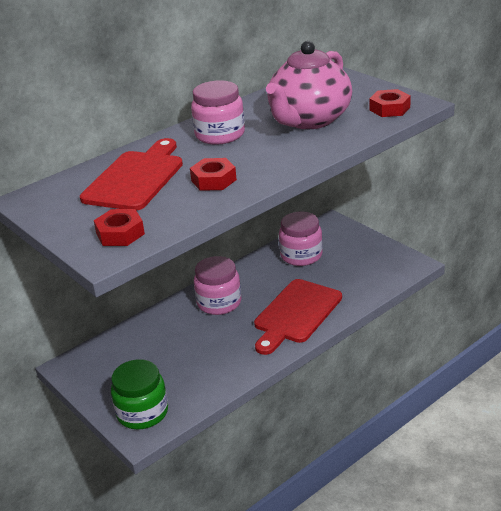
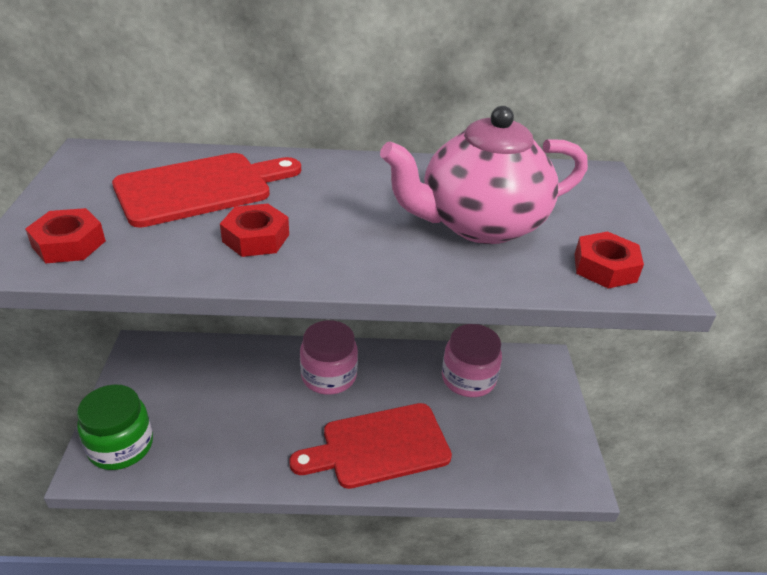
camera: 35 degrees right, 5 degrees up
pink jar [191,80,245,145] -> none

